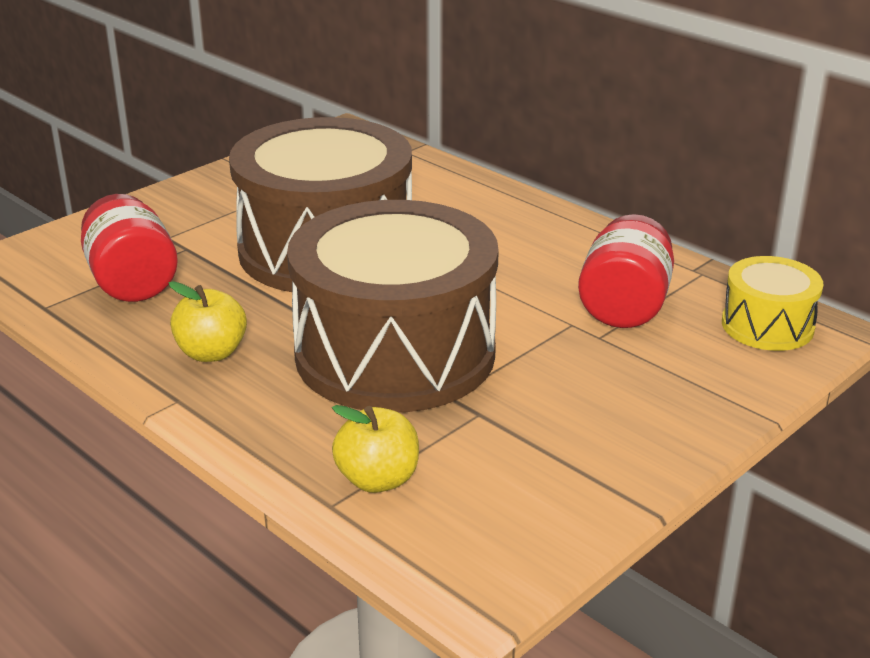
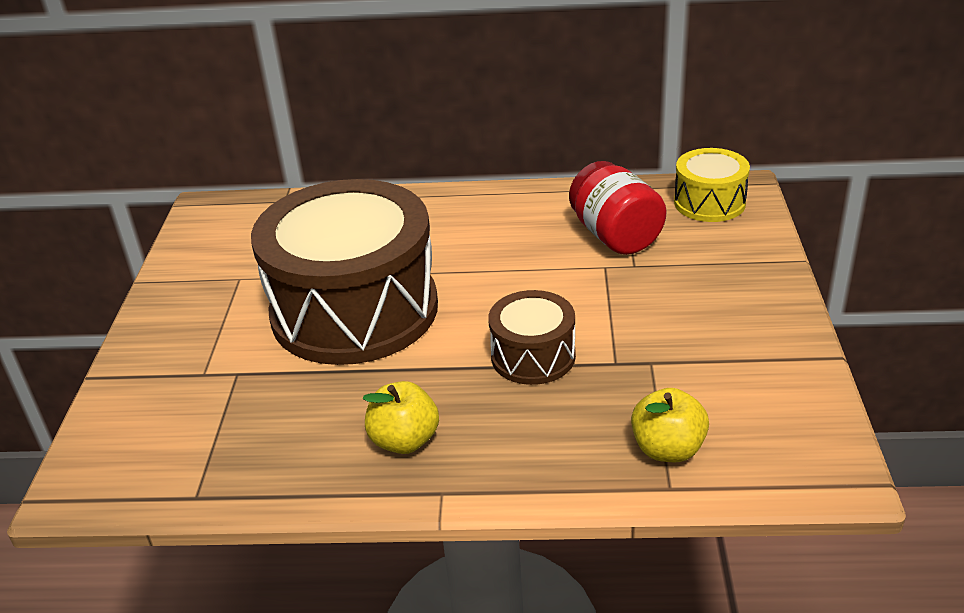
camera: 40 degrees left, 5 degrees up
red jar [81,194,178,302] -> none
brown drum [287,200,499,413] -> brown drum [488,290,576,385], size x0.47

